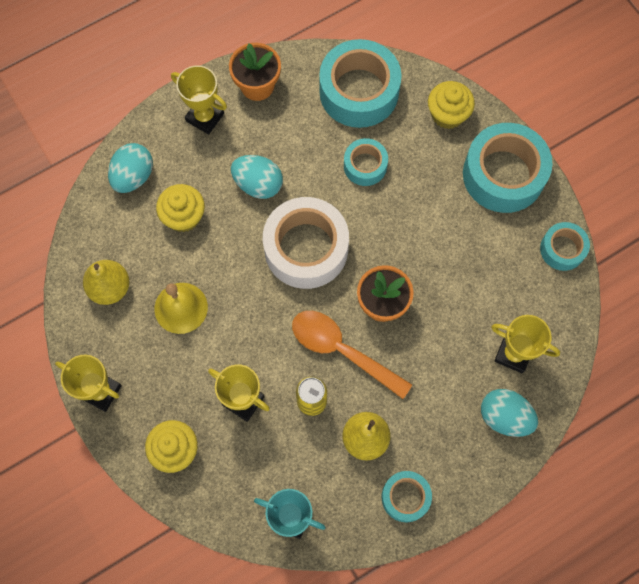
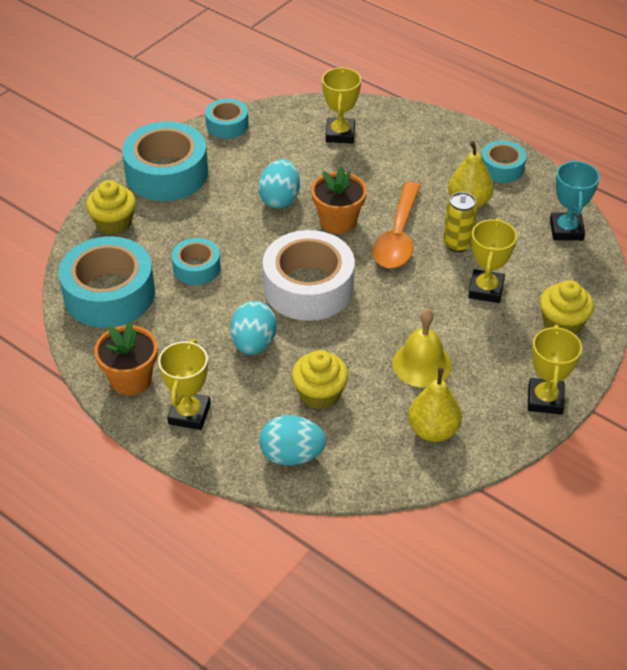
camera: 110 degrees left, 25 degrees down
turquoise egg [481,389,538,437] -> turquoise egg moved to [258,159,300,209]

